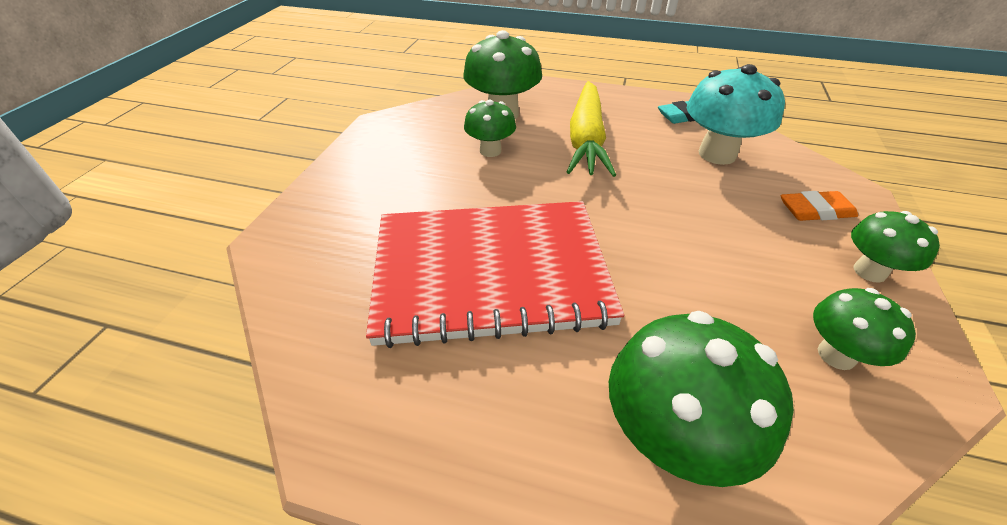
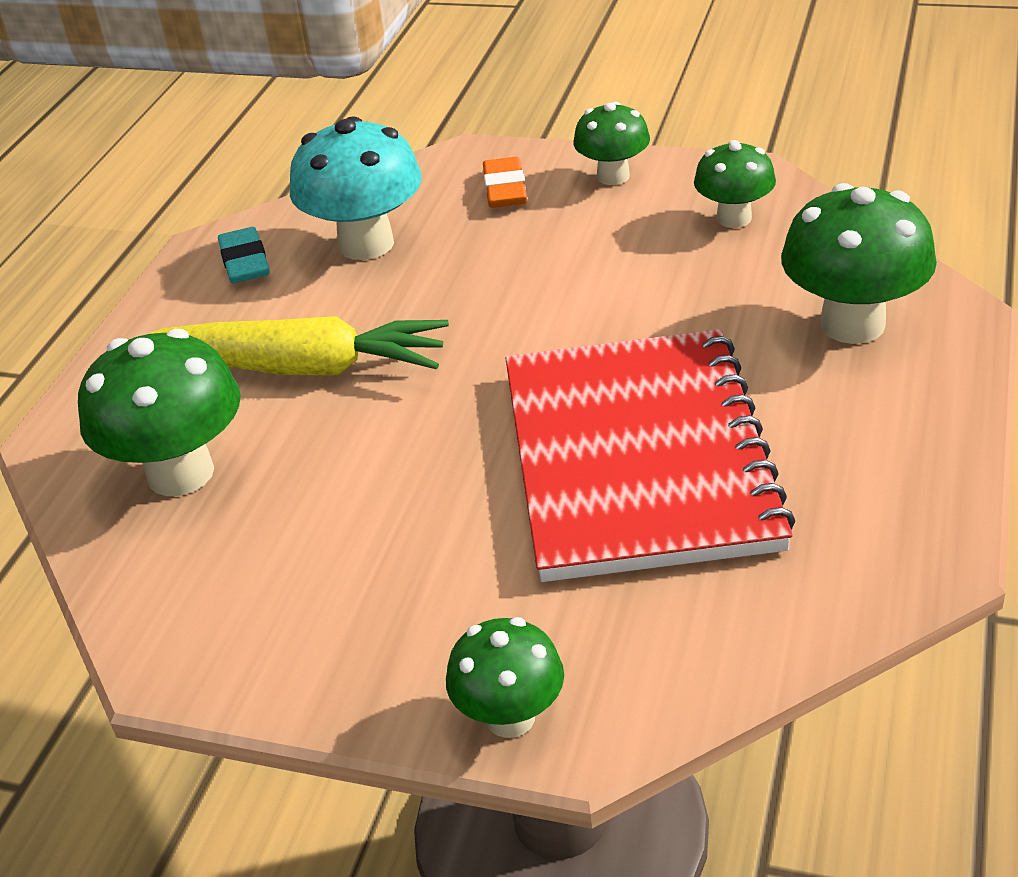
camera: 85 degrees left, 5 degrees down
green mushroom [464,100,516,157] -> green mushroom moved to [446,617,564,738]

